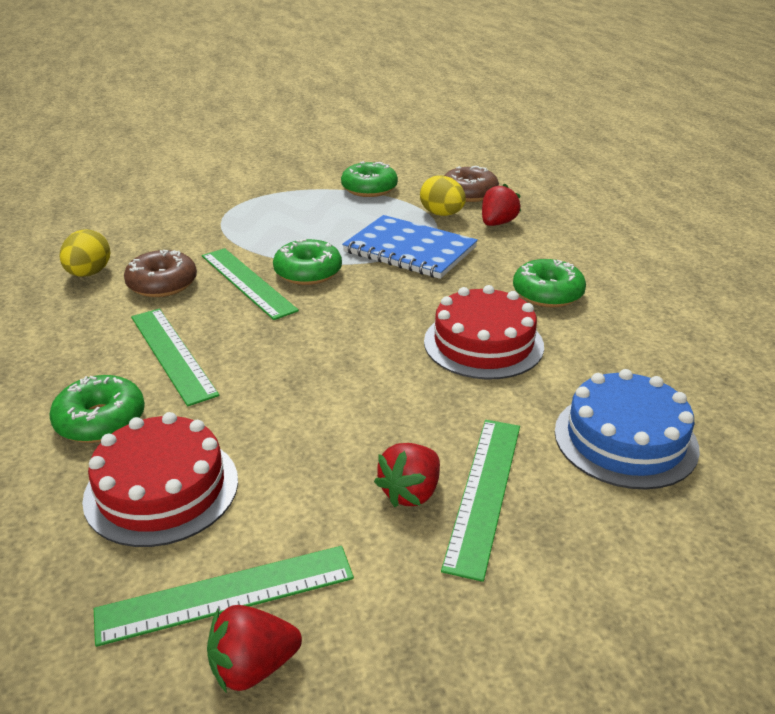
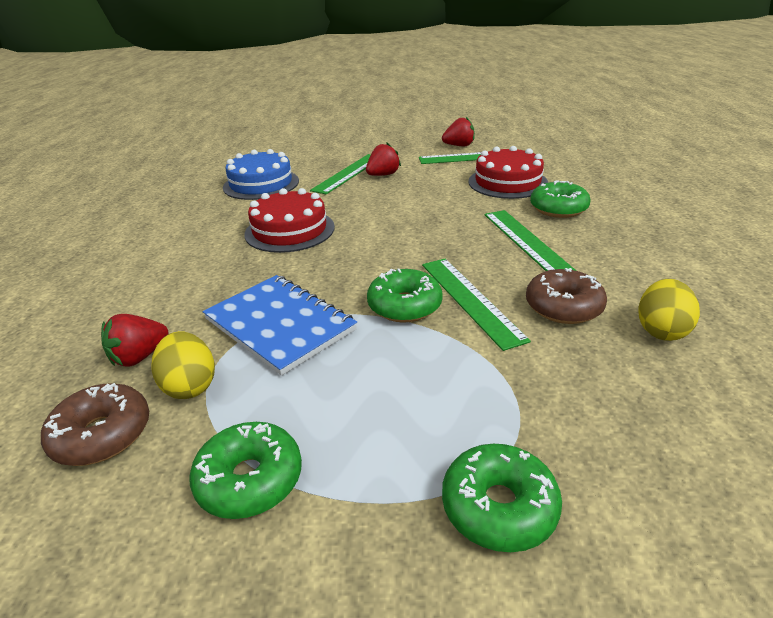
camera: 165 degrees left, 0 degrees up
green donut [513,259,586,308] -> green donut moved to [442,444,562,552]

